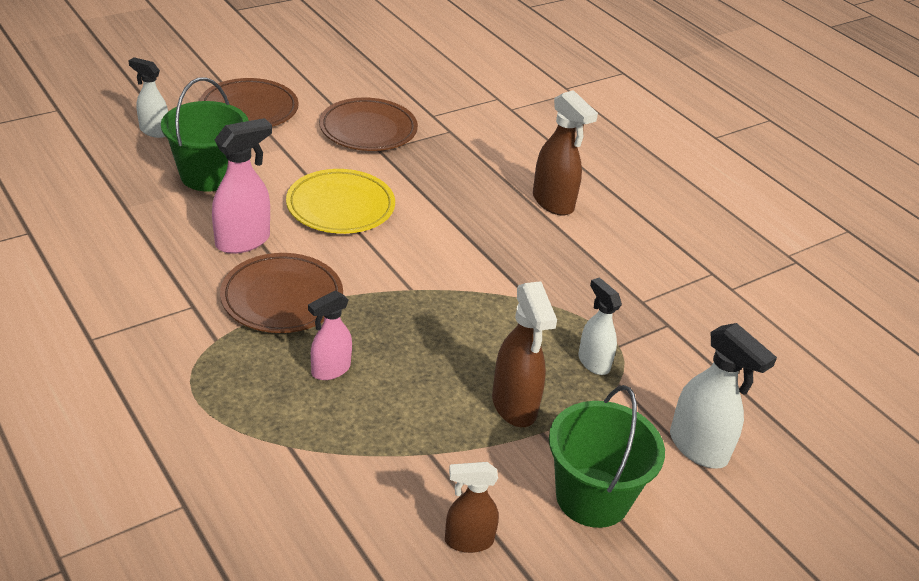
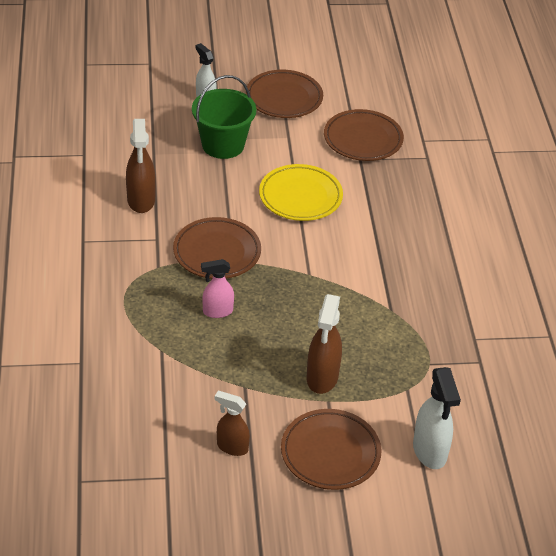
camera: 30 degrees right, 5 degrees up
pink spray bottle [212,118,272,254] -> none
brown spray bottle [533,90,598,216] -> brown spray bottle moved to [126,119,156,213]
green bucket [549,385,665,528] -> brown plate [281,409,381,490]
white spray bottle [578,277,622,375] -> none

